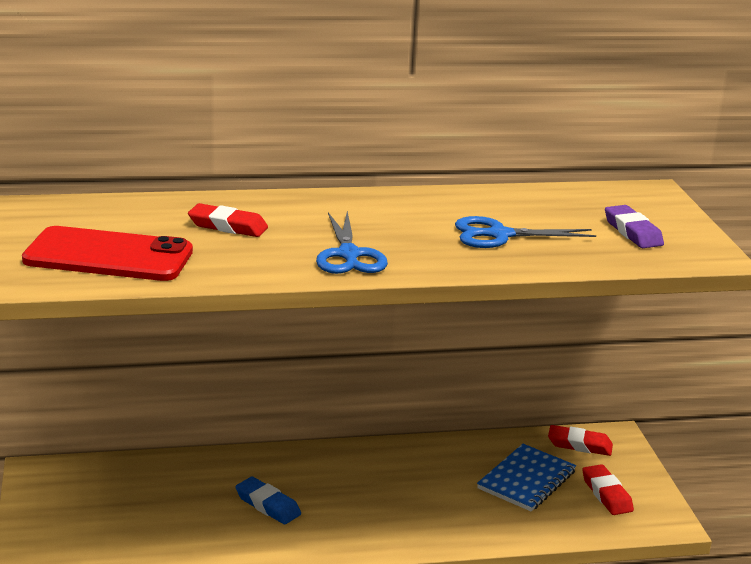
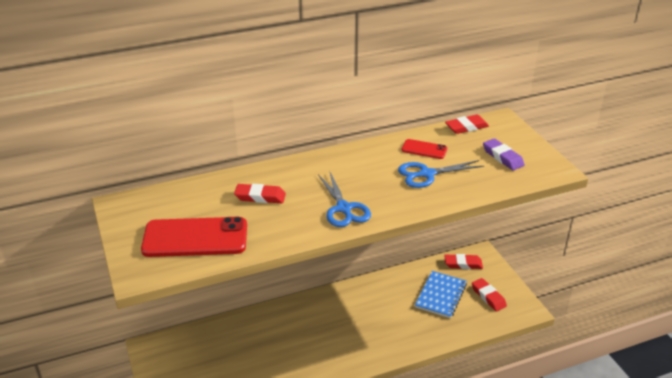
camera: 10 degrees left, 10 degrees up
blue eraser [235,477,301,524] -> none
none -> red phone [402,139,447,159]
none -> red eraser [445,115,489,134]

